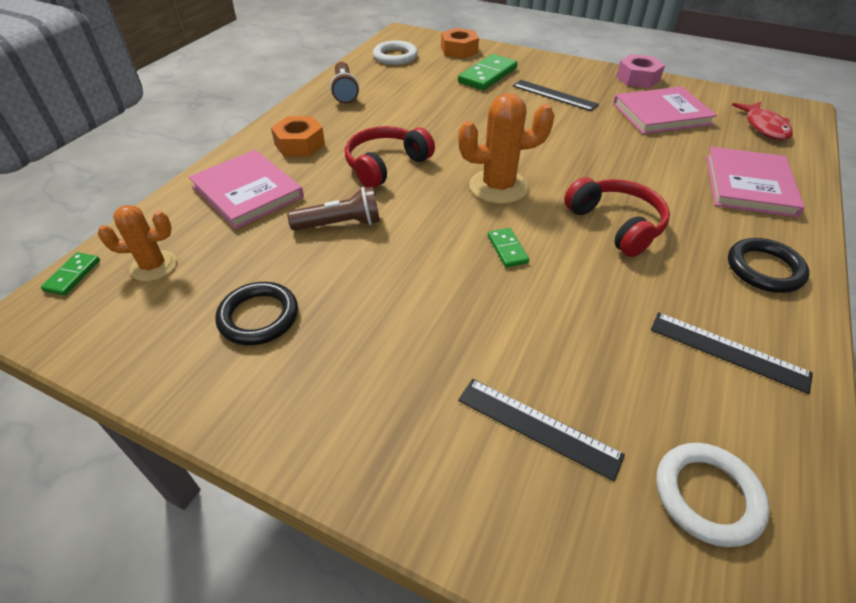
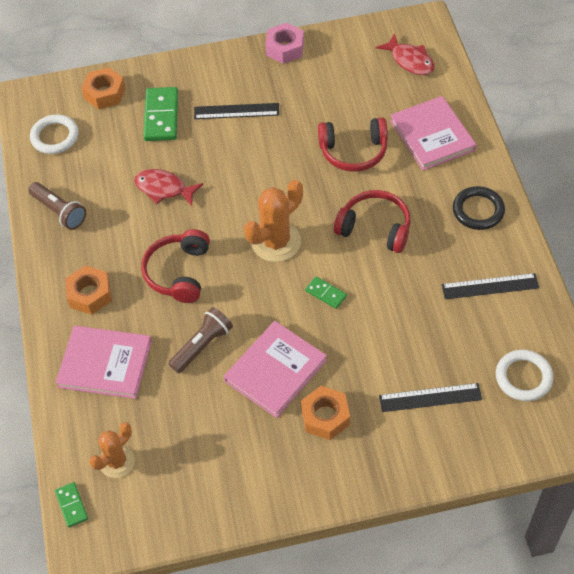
camera: 35 degrees left, 10 degrees up
black ring [215,282,298,345] -> none
pink book [613,87,717,134] -> pink book moved to [224,321,327,418]
none -> red fish [134,169,203,206]
none -> orange nut [301,386,350,440]
none -> red headphones [318,117,388,172]

